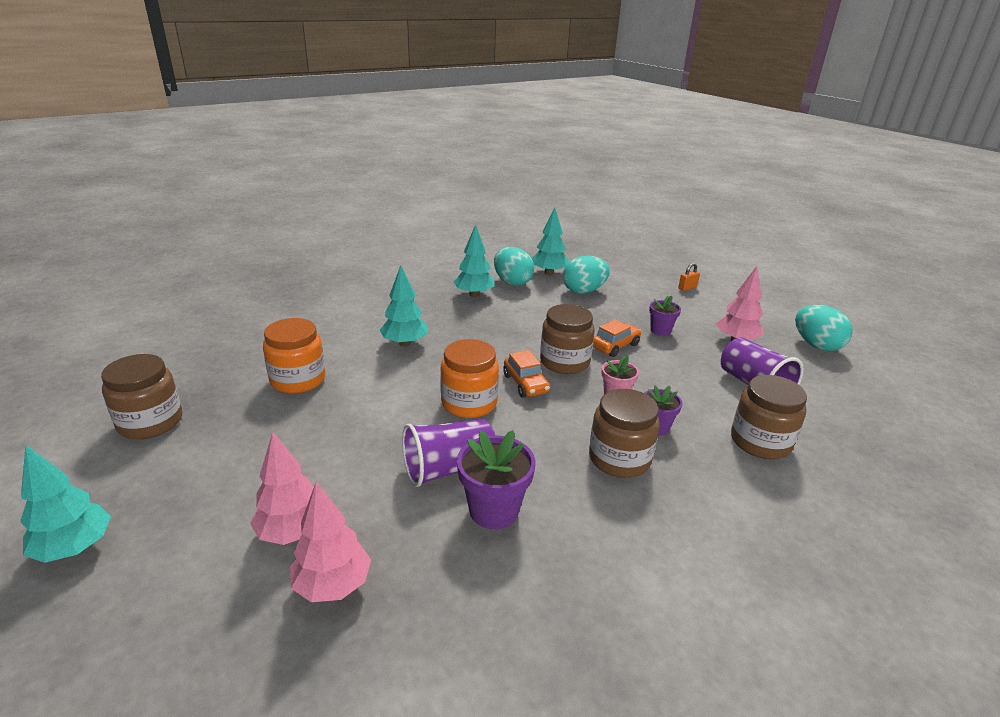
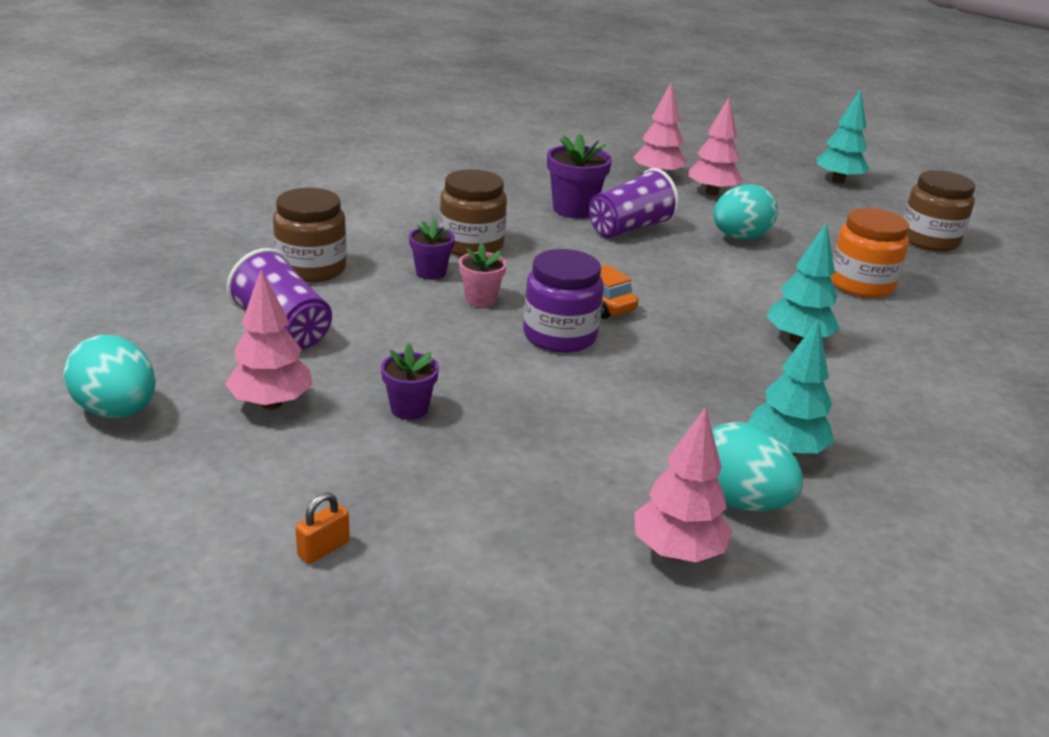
camera: 165 degrees right, 0 degrees up
orange jar [440,339,499,418] -> none
turquoise tree [532,207,569,275] -> pink tree [634,407,733,562]
brown jar [540,304,595,374] -> purple jar [523,249,604,353]
turquoise egg [563,256,610,293] -> turquoise egg moved to [713,184,778,240]
orange car [593,319,641,357] -> none

